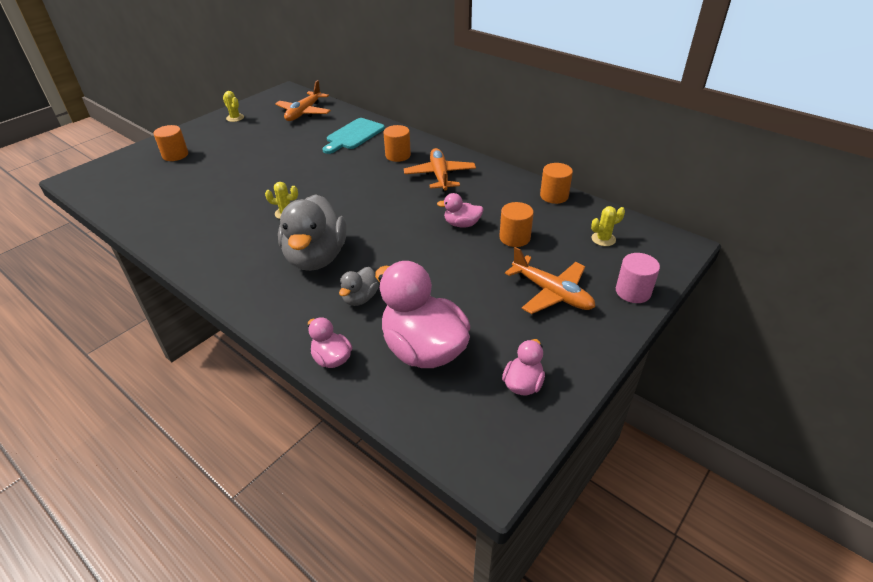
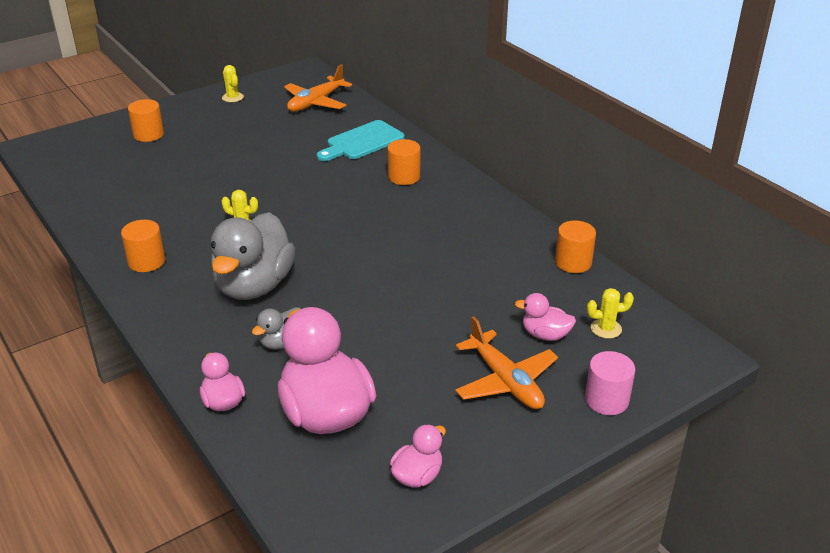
camera: 15 degrees right, 5 degrees down
orange plane [404,148,476,191] -> none
pink duck [437,193,484,228] -> pink duck moved to [515,293,576,341]
orange cylinder [499,202,534,247] -> orange cylinder moved to [121,220,165,272]

